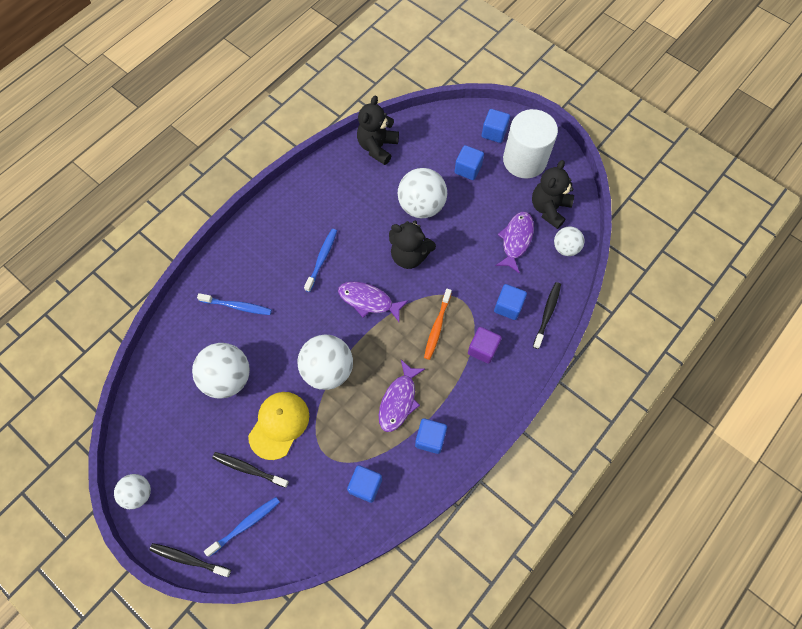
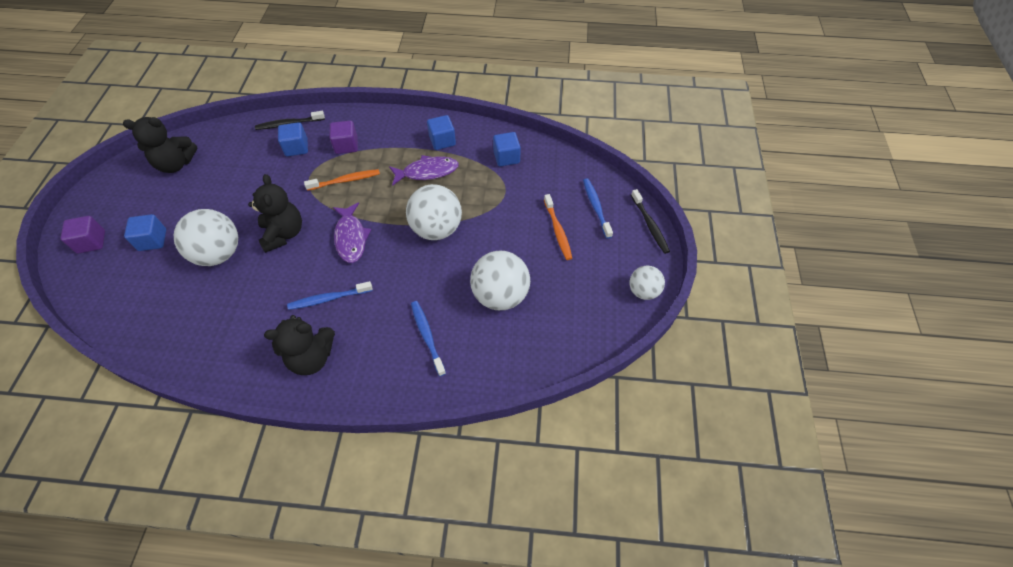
camera: 125 degrees left, 10 degrees down
blue toothbrush [204,497,280,557] -> blue toothbrush turned 60 degrees clockwise [583,178,613,239]
black toothbrush [212,452,289,488] -> orange toothbrush [544,194,572,260]
yellow cap [248,392,309,460] -> none
black teddy bear [357,96,399,165] -> black teddy bear moved to [264,315,335,375]
blue cube [482,109,510,143] -> purple cube [61,216,105,254]
purple fish [495,212,534,273] -> none
white cylinder [503,109,558,179] -> none
white ball [554,226,584,256] -> none

